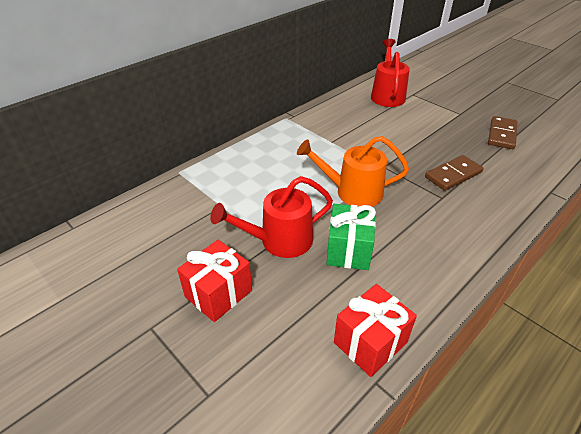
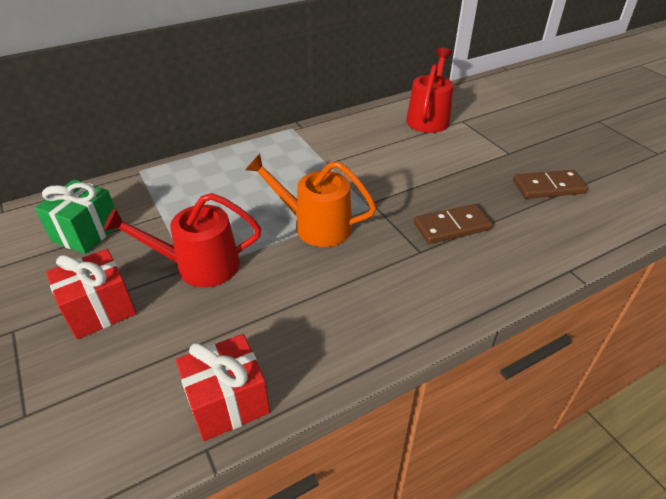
camera: 15 degrees right, 0 degrees up
green gift [326,204,376,270] -> green gift moved to [35,179,115,254]
brown domino [488,116,517,149] -> brown domino turned 45 degrees clockwise [513,170,588,199]

